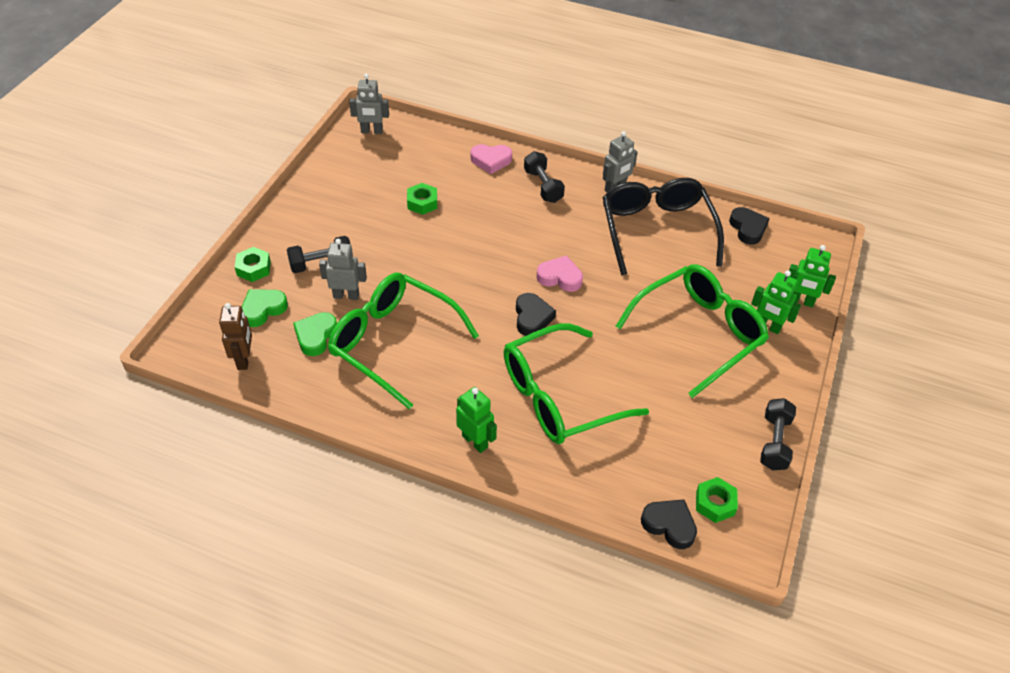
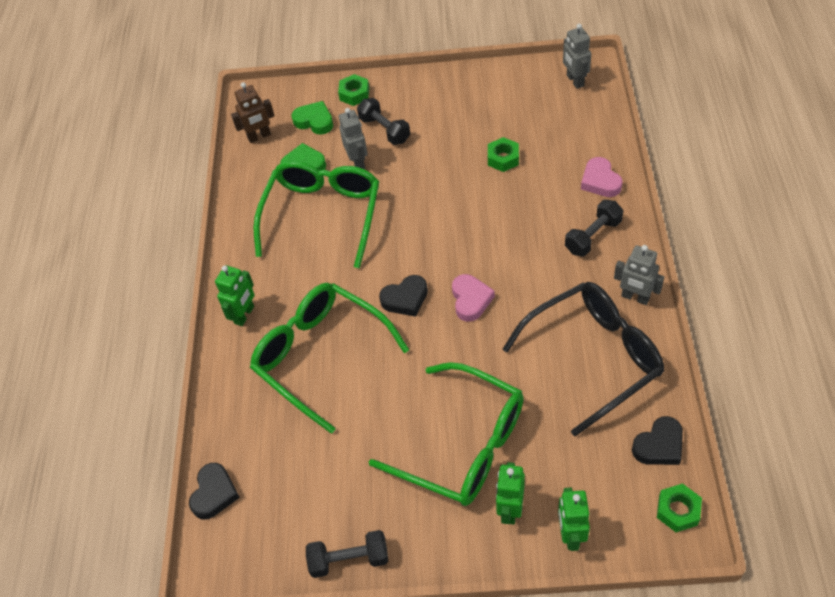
camera: 75 degrees right, 5 degrees up
green nut [696,477,738,523] -> green nut moved to [657,483,702,532]

